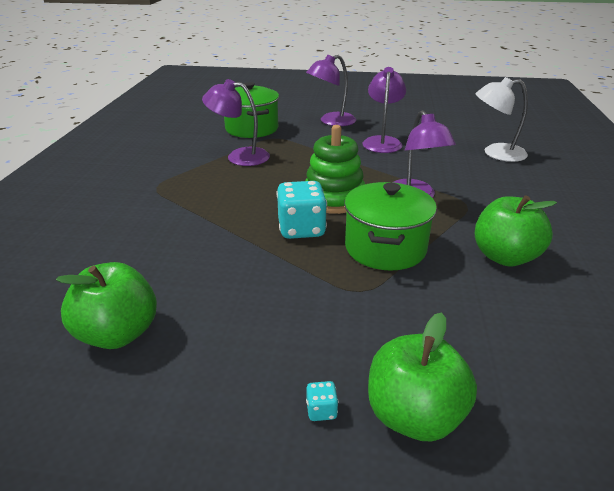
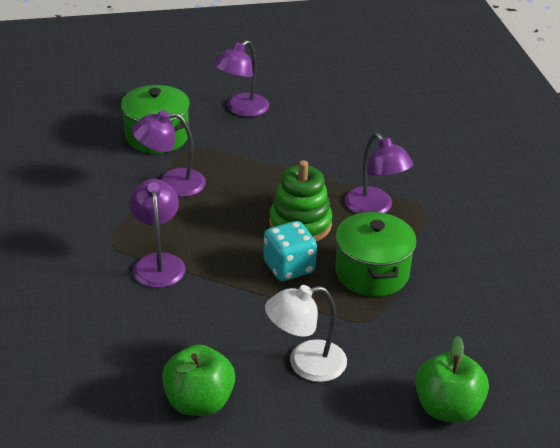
camera: 20 degrees left, 5 degrees up
turquoise dice [306,381,339,421] -> none
purple lamp [362,67,406,153] -> purple lamp moved to [129,179,186,288]
white lamp [475,77,528,162] -> white lamp moved to [265,285,347,382]
green apple [475,195,557,267] -> none

